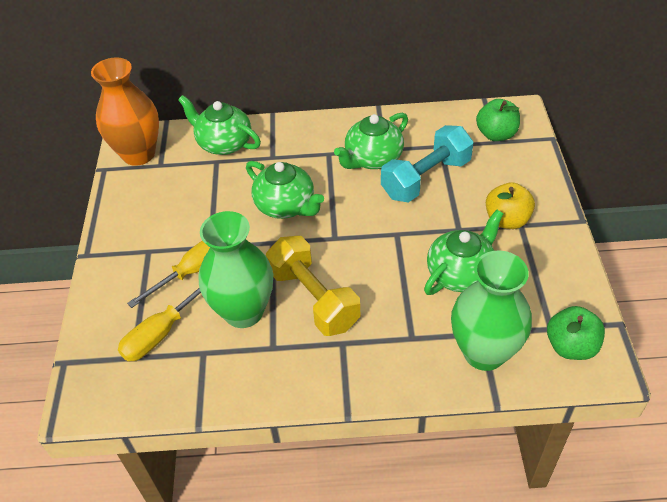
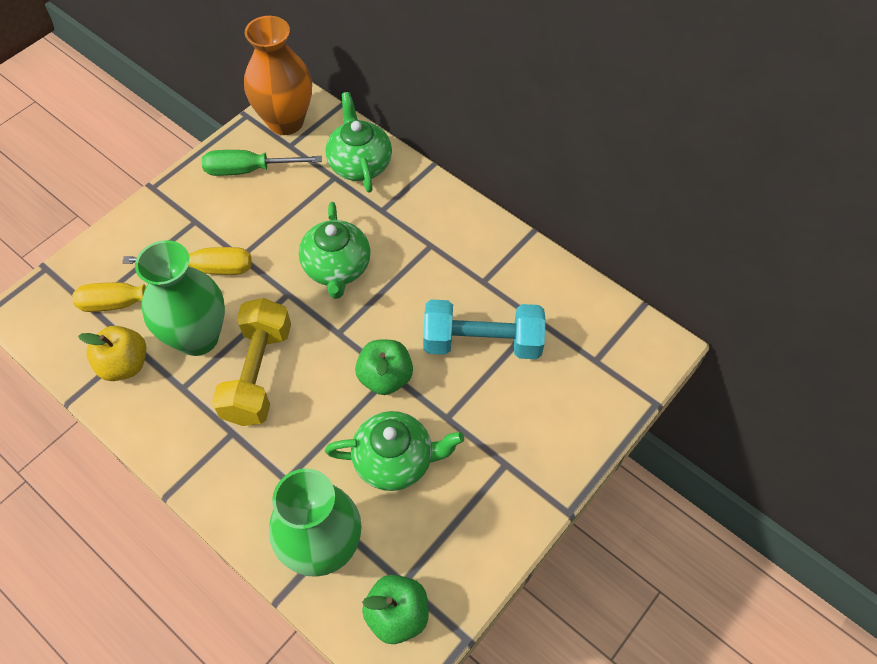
camera: 40 degrees right, 10 degrees up
green teapot [334,113,408,169] -> none
green apple [476,99,520,141] -> green apple moved to [355,340,413,395]
yellow apple [486,182,535,229] -> yellow apple moved to [78,326,146,381]
none -> green screwdriver [202,150,322,176]

